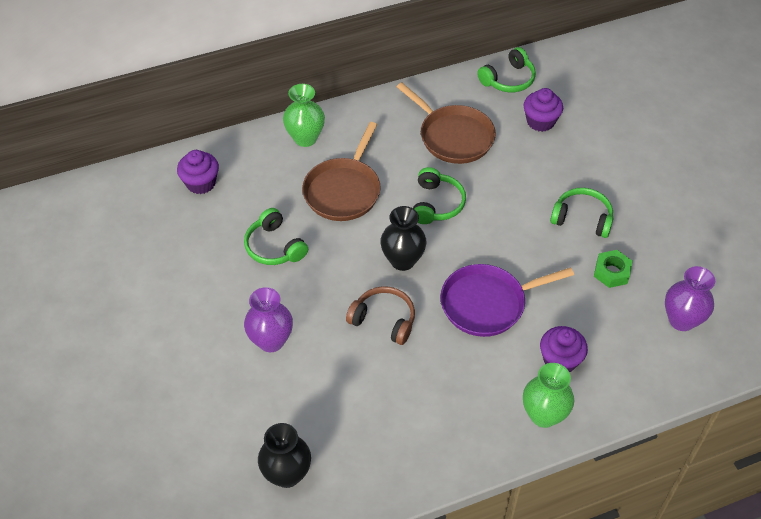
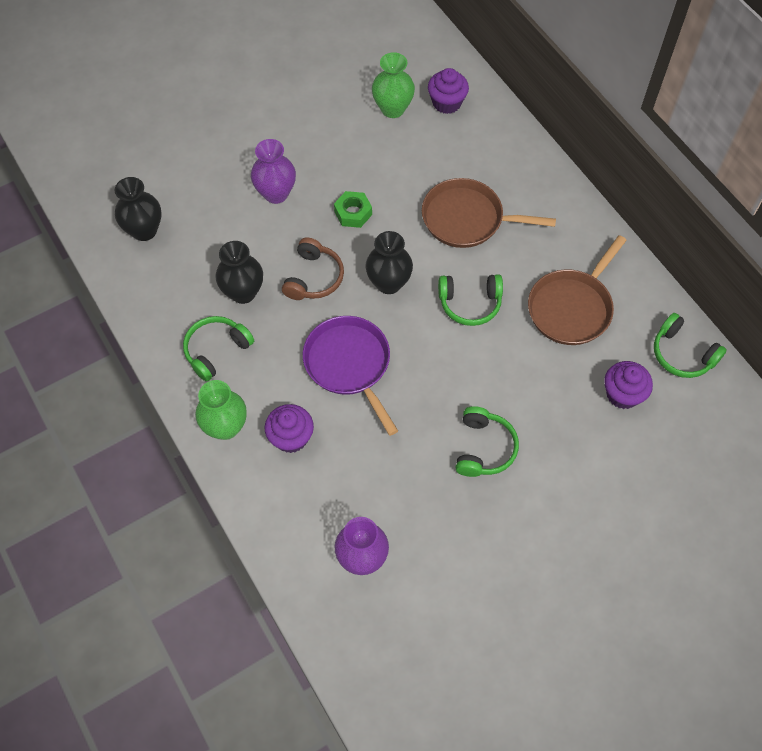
camera: 80 degrees right, 10 degrees up
green headphones [244,208,308,265] -> green headphones moved to [183,316,254,382]
green vase [283,84,325,147] -> green vase moved to [372,52,415,118]
green nut [594,250,633,288] -> green nut moved to [334,191,372,228]
none -> black vase [215,241,263,304]

